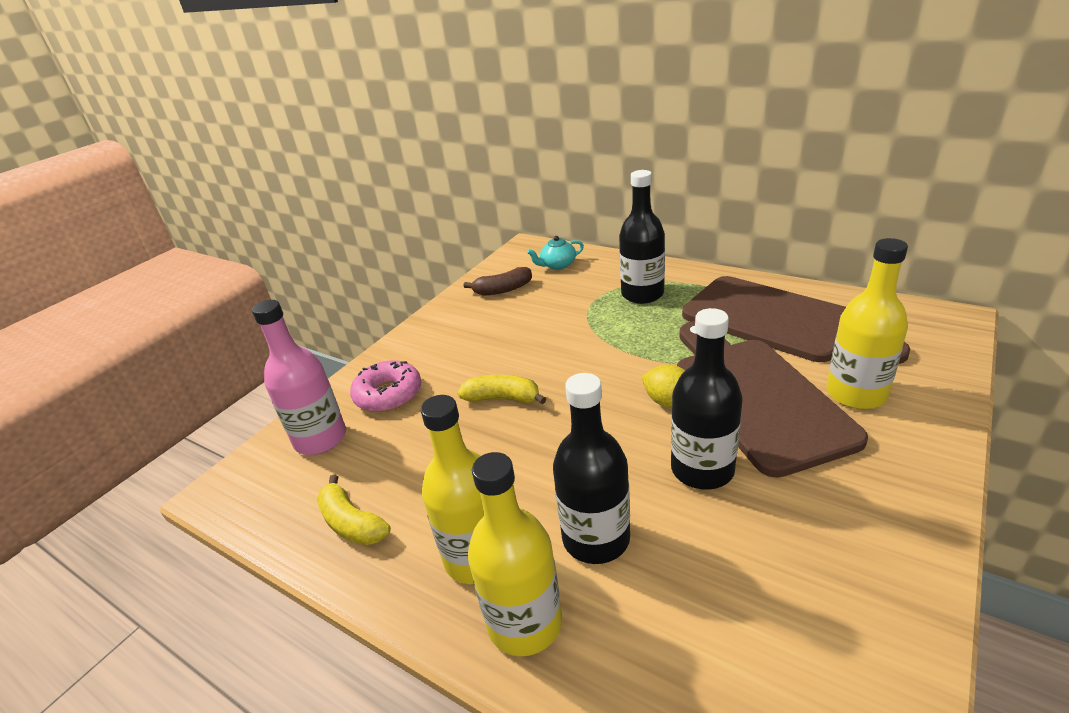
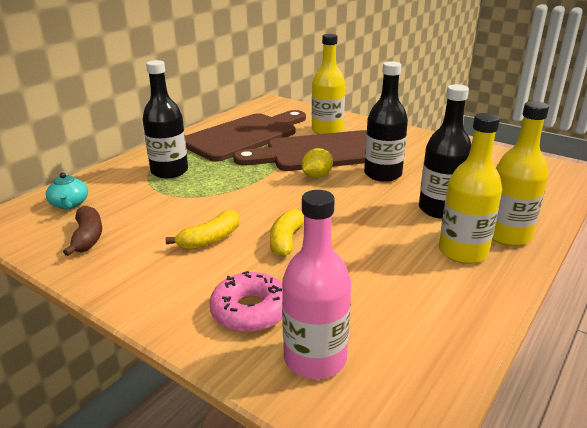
camera: 90 degrees left, 5 degrees down
yellow banana [317,475,391,545] -> yellow banana moved to [166,210,239,250]

